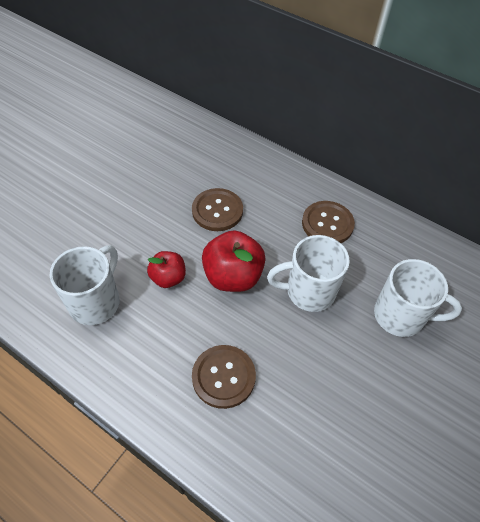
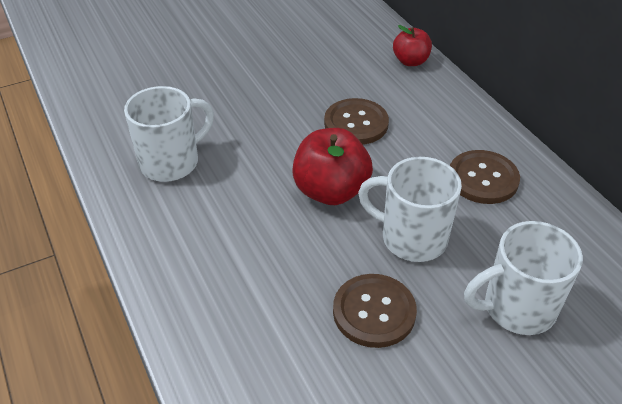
camera: 30 degrees right, 10 degrees down
red apple [147,251,186,288] -> red apple moved to [393,25,432,66]
brown button [192,345,256,409] -> brown button moved to [333,274,417,348]
white mug [374,259,462,337] -> white mug turned 120 degrees clockwise [464,221,583,335]

